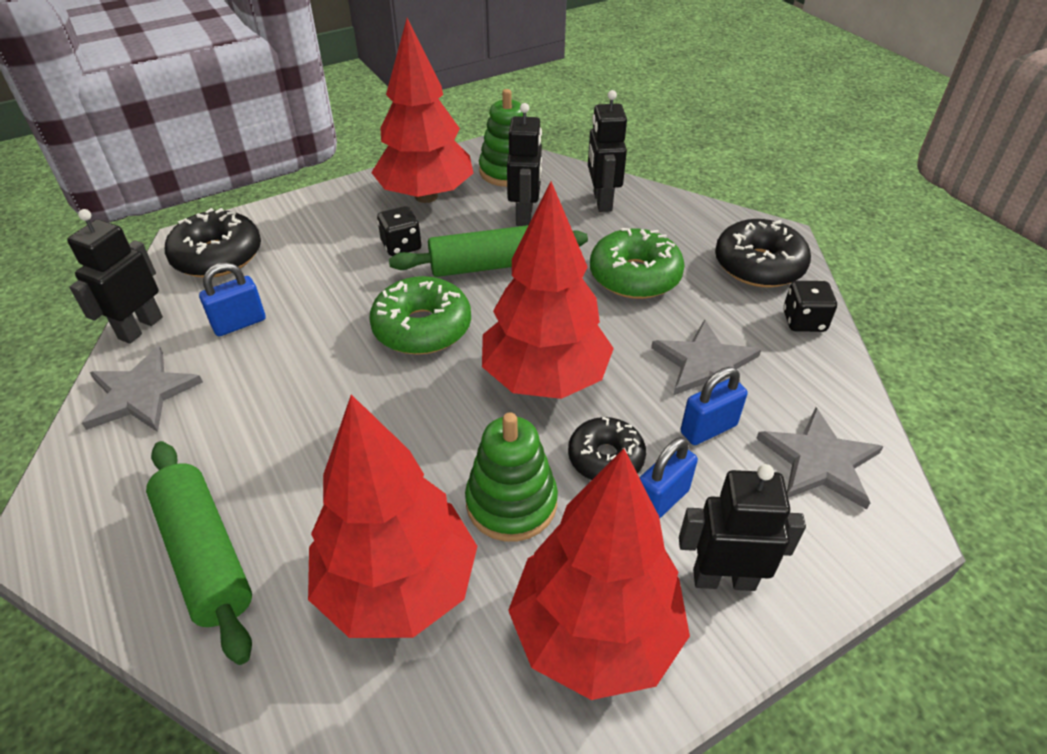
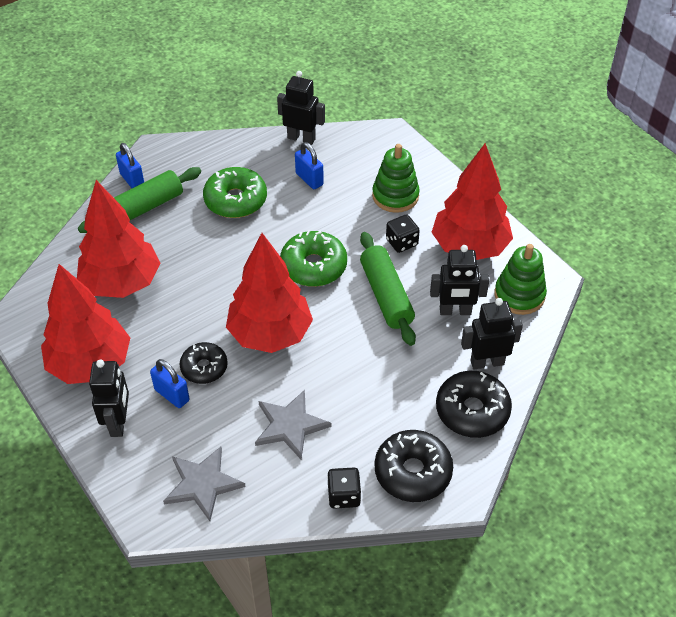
camera: 85 degrees right, 5 degrees up
grey star [82,346,203,432] -> none
black donut [165,208,261,278] -> black donut moved to [436,371,512,438]
green stacking toy [465,412,558,542] -> green stacking toy moved to [372,144,420,213]
green donut [590,228,685,299] -> green donut moved to [203,167,267,218]
blue padlock [680,367,748,445] -> blue padlock moved to [116,143,144,188]

